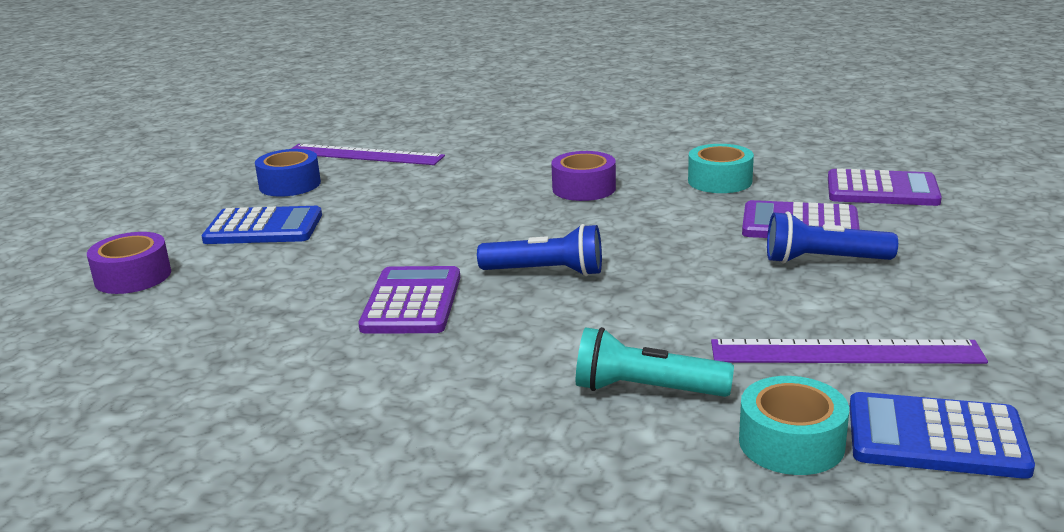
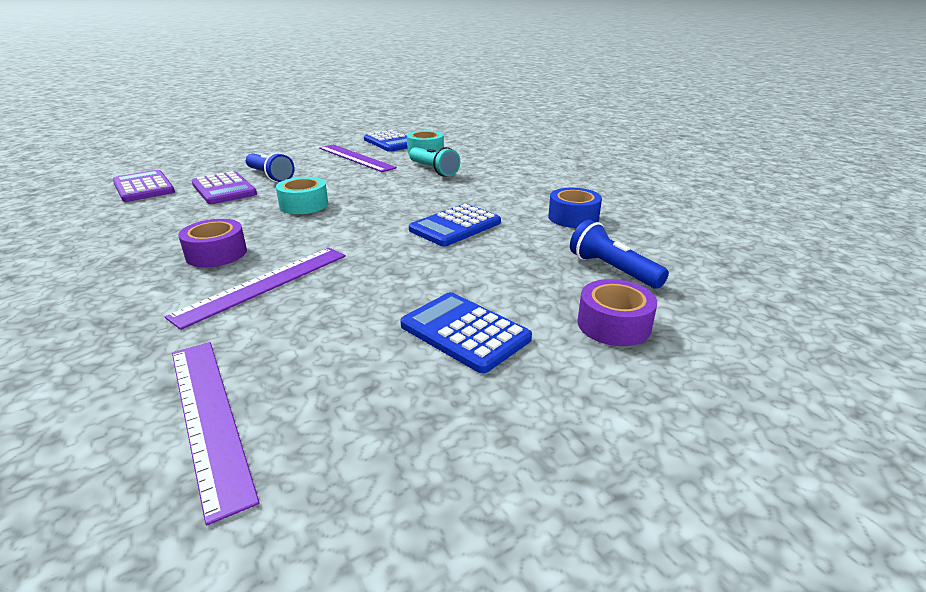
camera: 140 degrees left, 5 degrees up
blue tape [255,149,321,197] -> blue tape moved to [548,188,602,228]
purple calculator [358,266,460,334] -> blue calculator [409,204,501,246]
blue flashlight [477,224,602,276] -> blue flashlight moved to [570,220,669,289]
turquoise tape [688,144,754,193] -> turquoise tape moved to [276,177,328,214]
none -> purple ruler [165,248,346,330]

